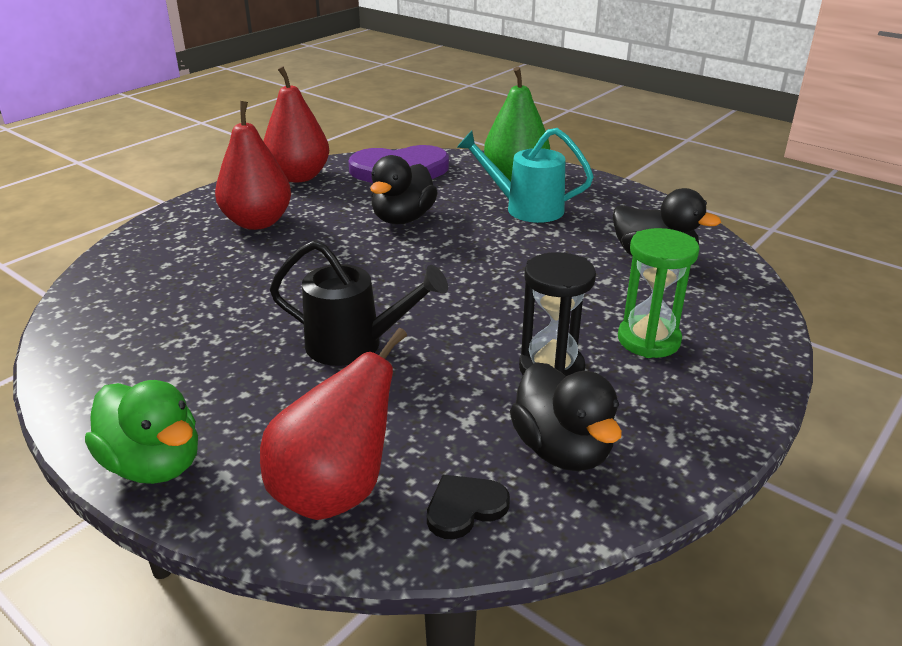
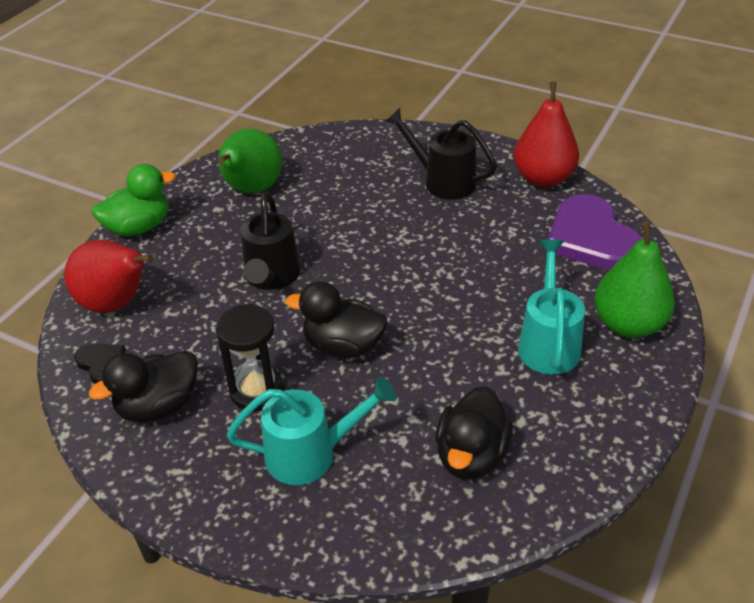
camera: 80 degrees right, 10 degrees up
green duck [85,380,198,484] -> green duck turned 150 degrees counterclockwise [92,164,176,236]
red pear [215,101,291,230] -> black watering can [385,108,497,200]
black duck [370,155,438,224] -> black duck moved to [285,281,388,358]
green hourglass [618,228,699,358] -> turquoise watering can [227,377,397,485]
none -> green pear [218,129,282,194]

